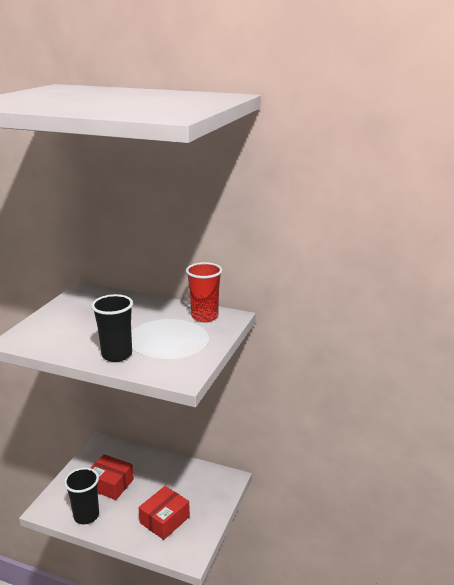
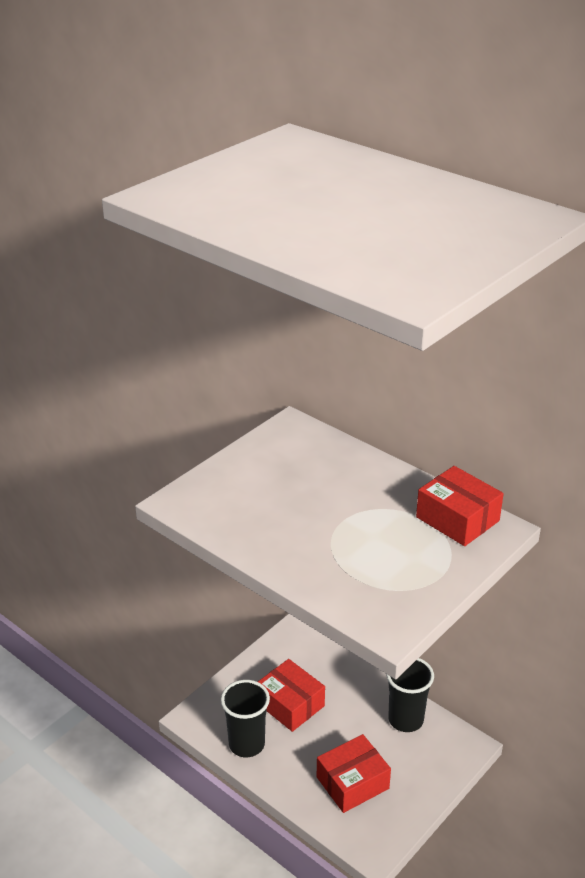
camera: 20 degrees right, 10 degrees up
black cup [91,294,133,362] -> black cup moved to [386,658,434,732]
red cup [186,262,222,322] -> red box [416,466,504,546]

